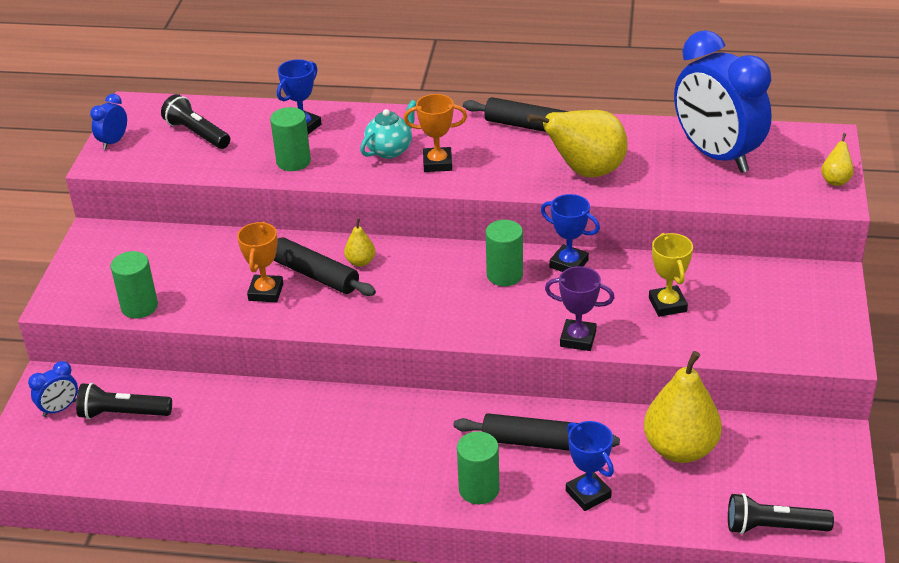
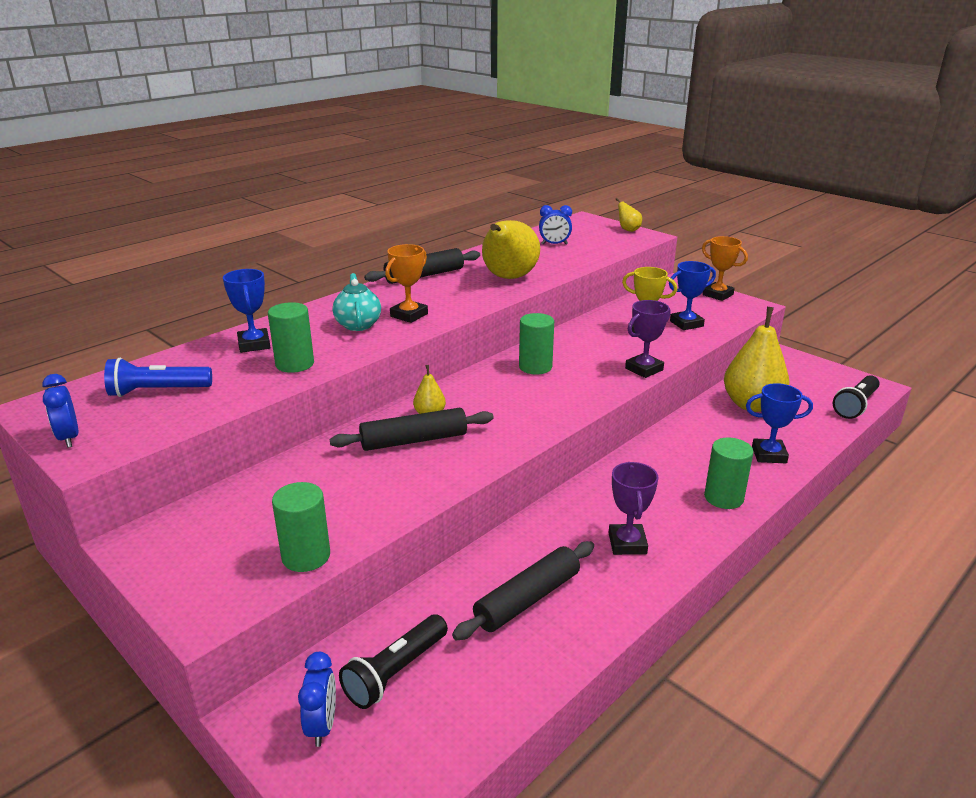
camera: 55 degrees left, 10 degrees down
black flashlight [161,94,230,149] -> blue flashlight [104,358,212,397]
orange trophy [237,221,283,302] -> orange trophy moved to [702,236,748,301]
black rolling pin [453,413,620,451] -> black rolling pin moved to [452,541,594,640]
blue trophy [541,194,600,272] -> blue trophy moved to [669,261,716,330]
blue clock [674,30,772,173] -> blue clock [539,205,572,245], size x0.40
none -> purple trophy [609,462,658,555]

